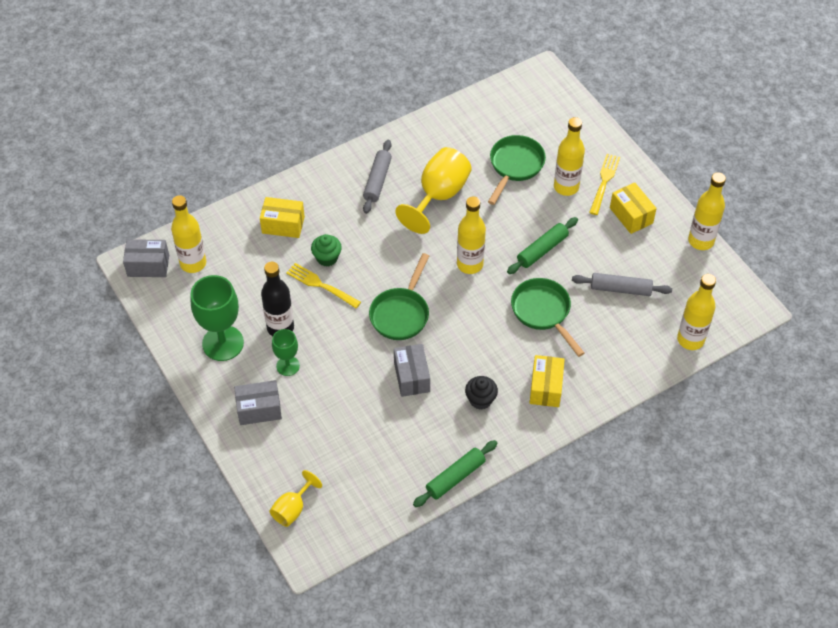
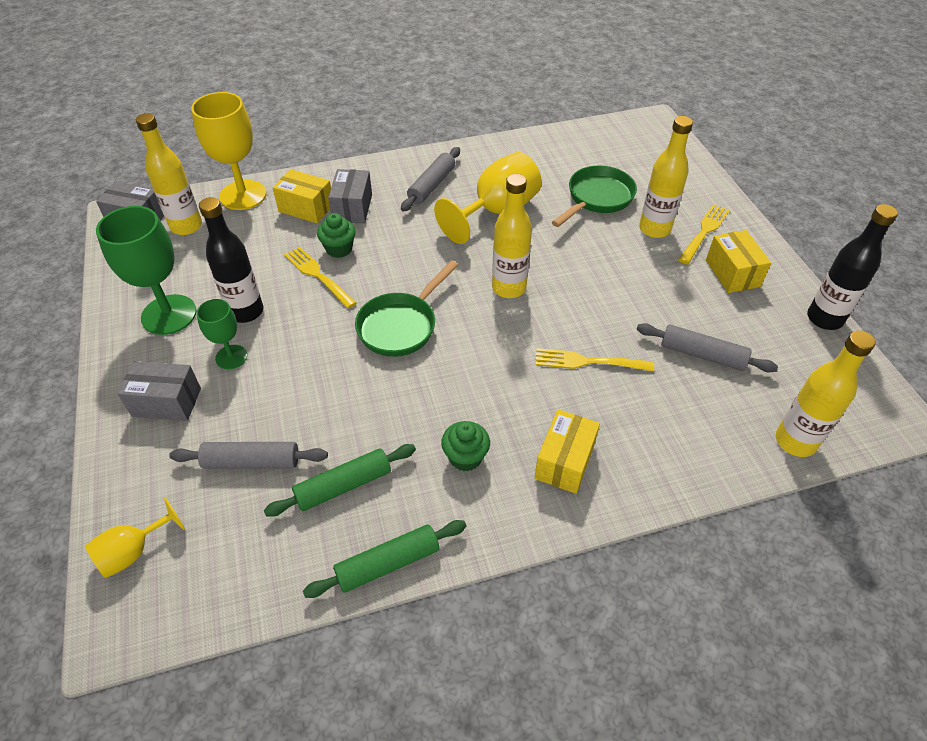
camera: 15 degrees right, 5 degrees down
grey box [394,344,430,397] -> grey box moved to [328,169,372,224]
black cupcake [465,376,498,410] -> green cupcake [441,421,490,471]
green rolling pin [507,217,578,274] -> green rolling pin moved to [264,444,416,517]
green pan [511,278,585,357] -> yellow fork [535,348,654,372]
yellow bottle [688,172,726,250] -> black bottle [807,204,898,330]
none -> grey rolling pin [169,442,328,469]
none -> yellow goblet [191,92,266,210]

